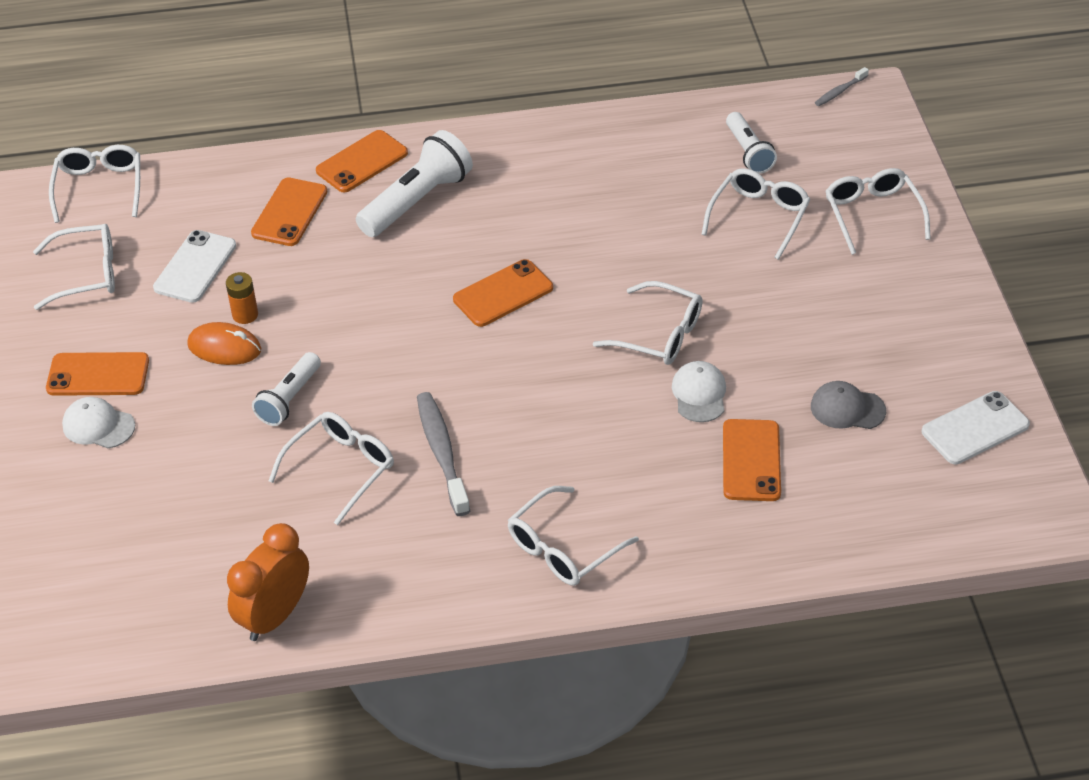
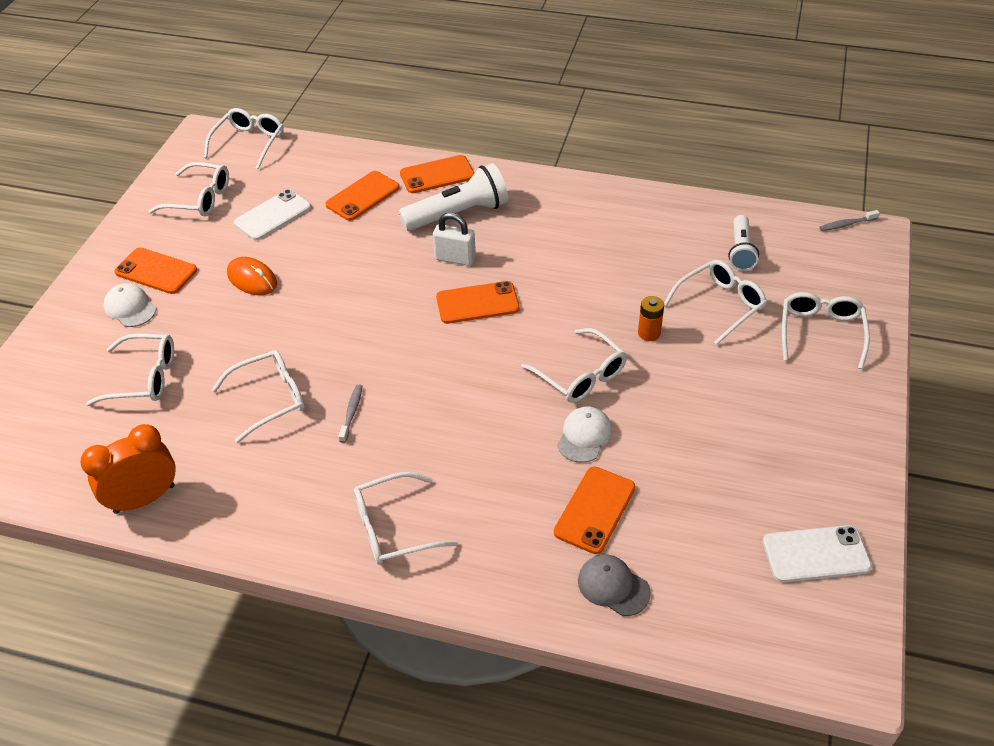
camera: 25 degrees right, 0 degrees up
orange battery [226,272,258,324] -> orange battery moved to [638,296,664,341]
white flashlight [252,352,321,426] -> none
grey toothbrush [417,392,470,516] -> grey toothbrush [339,384,363,443], size x0.53
grey cap [811,381,886,429] -> grey cap moved to [578,554,651,616]
none -> white glasses [86,334,174,406]
none -> white padlock [433,213,476,266]

